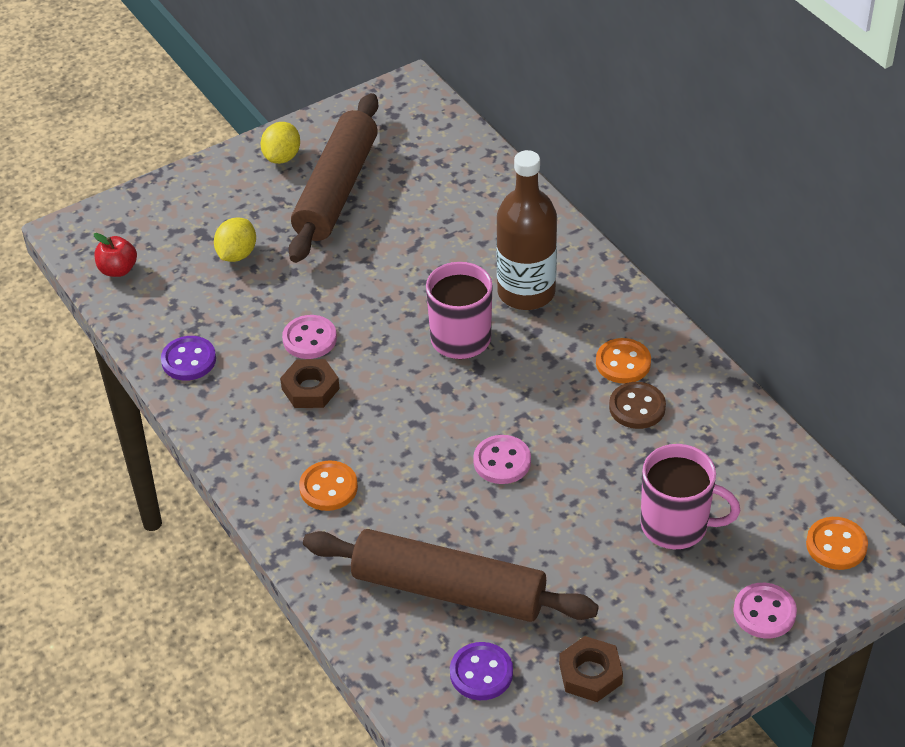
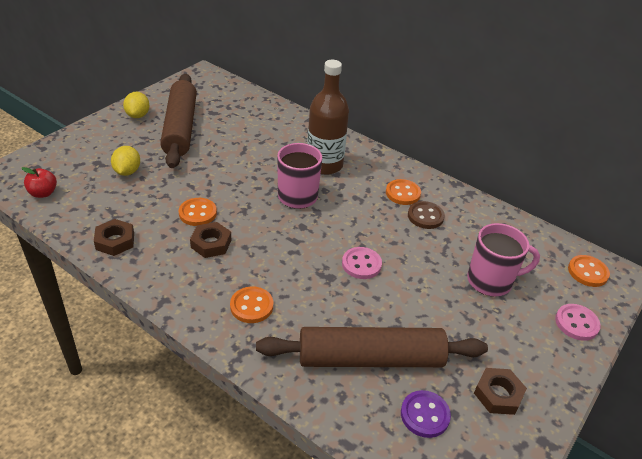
camera: 25 degrees left, 5 degrees down
purple button [161,336,216,381] -> brown nut [94,219,134,256]
pink button [282,315,337,359] -> orange button [179,198,217,226]

